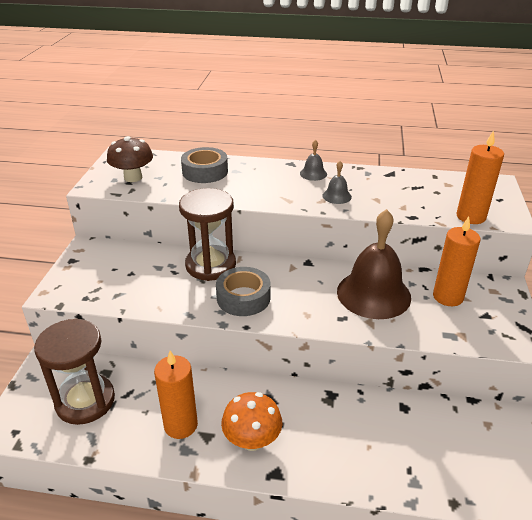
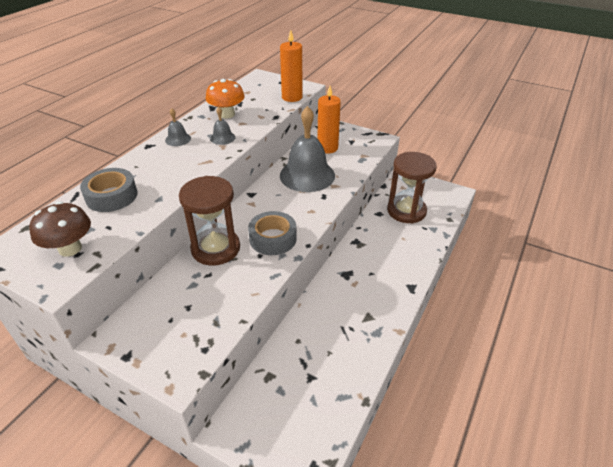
camera: 70 degrees left, 5 degrees up
brown hourglass [34,318,115,425] -> brown hourglass moved to [387,152,437,224]
orange candle [154,351,198,439] -> none
orange mushroom [221,392,282,451] -> orange mushroom moved to [206,79,245,118]
brown bell [337,209,411,319] -> grey bell [280,106,335,192]

